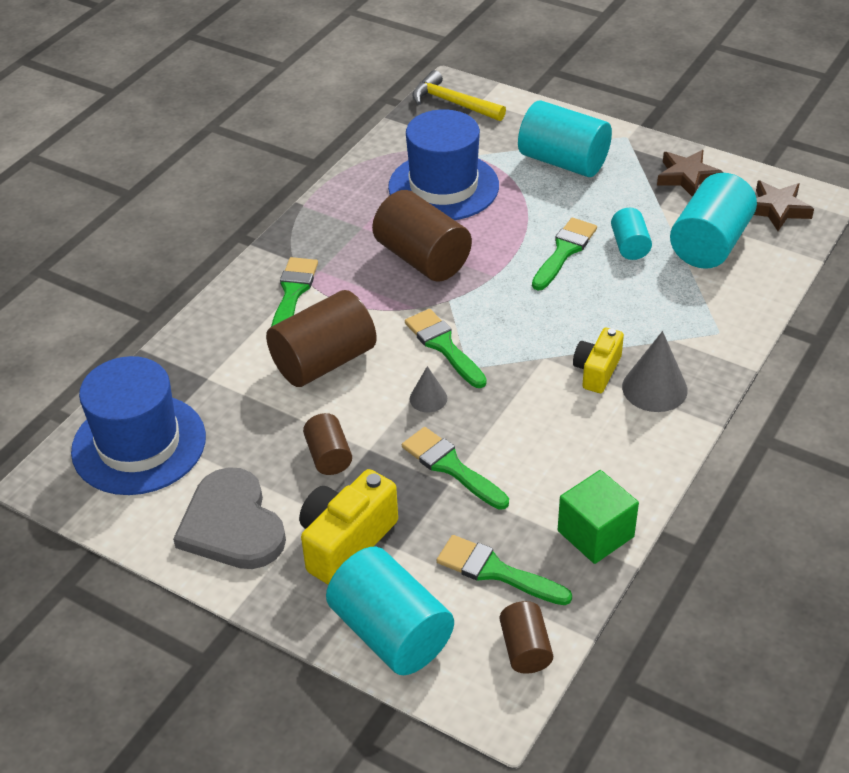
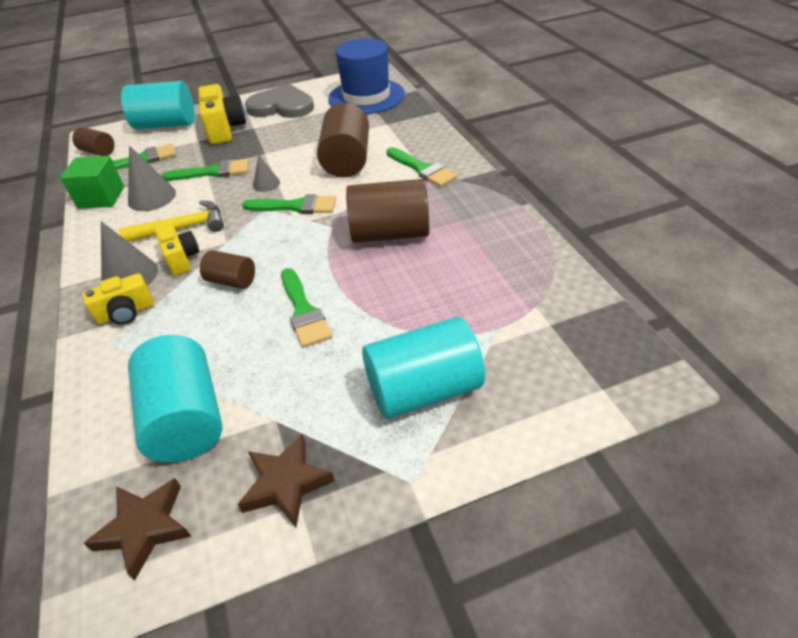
camera: 130 degrees right, 0 degrees up
brown cylinder [303,413,352,475] -> brown cylinder moved to [200,250,255,289]
blue hat [388,109,499,220] -> none
yellow hammer [412,70,506,121] -> yellow hammer moved to [119,200,224,242]
turquoise cylinder [611,208,652,260] -> none
none -> yellow camera [83,273,154,325]
none -> grey cone [128,145,176,211]

